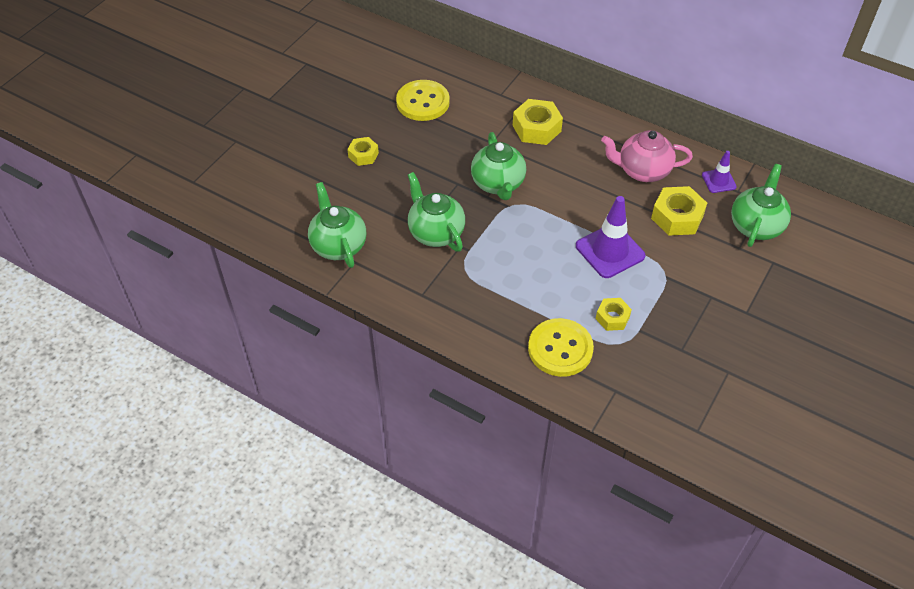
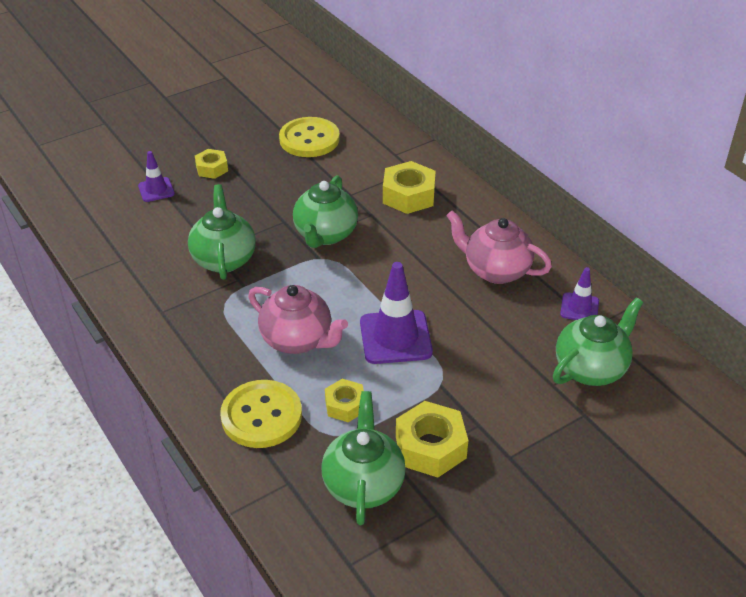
camera: 25 degrees right, 10 degrees down
green teapot [308,182,366,268] -> green teapot moved to [321,391,406,525]
yellow nut [651,186,707,236] -> yellow nut moved to [396,401,468,477]
none -> purple traffic cone [138,151,175,202]
none -> pink teapot [248,285,348,354]

